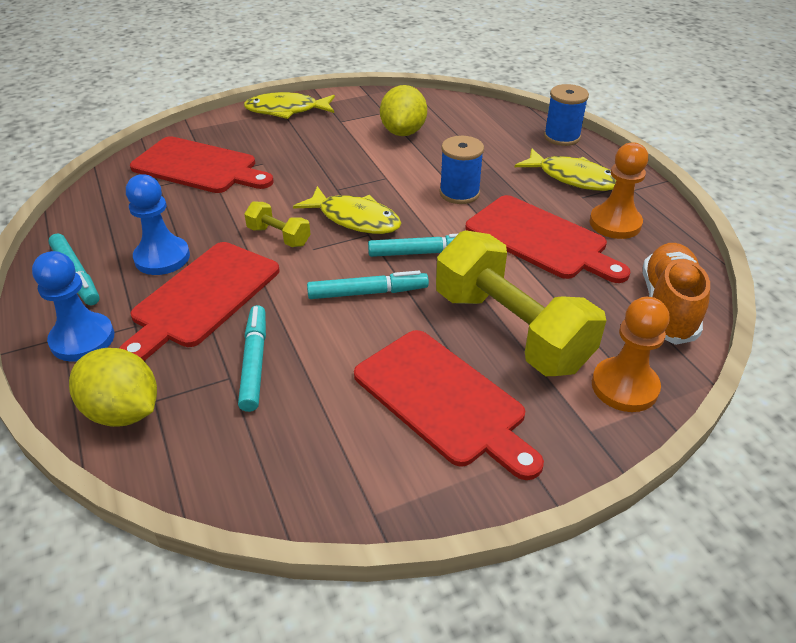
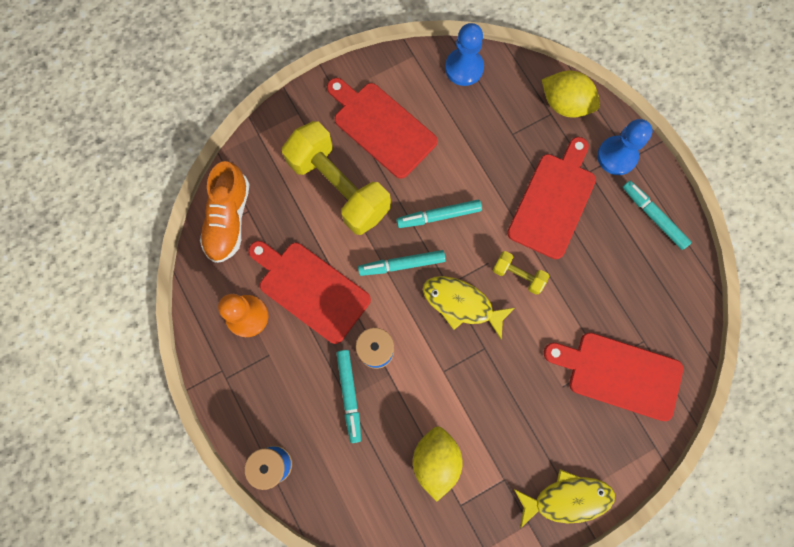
camera: 175 degrees right, 35 degrees up
blue pawn [126,174,190,275] -> blue pawn moved to [445,23,484,86]
turquoise marker [238,305,266,412] -> turquoise marker moved to [336,350,361,443]
yellow fish [515,148,616,191] -> none
orange pawn [592,296,669,412] -> none

